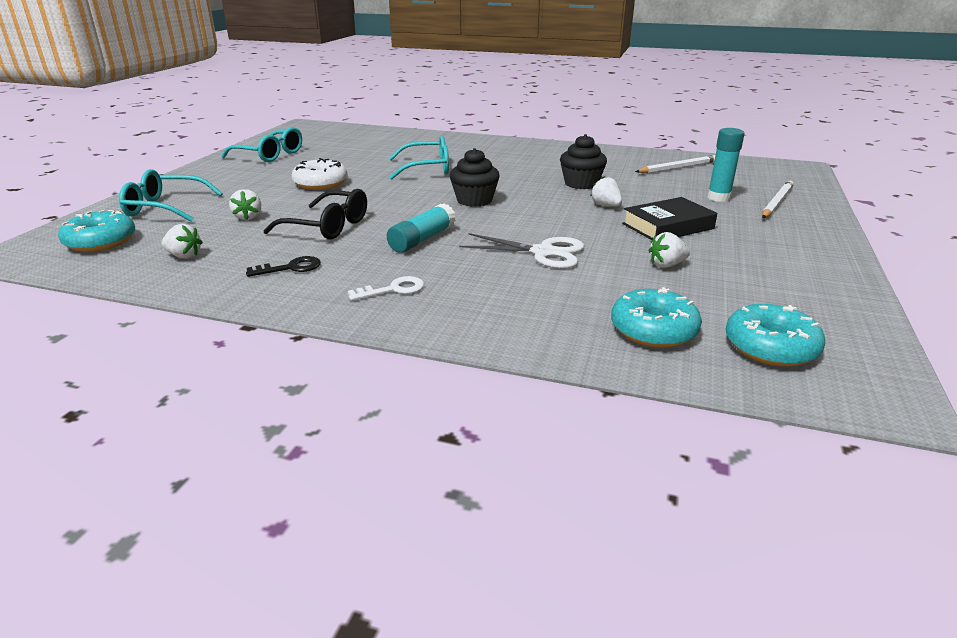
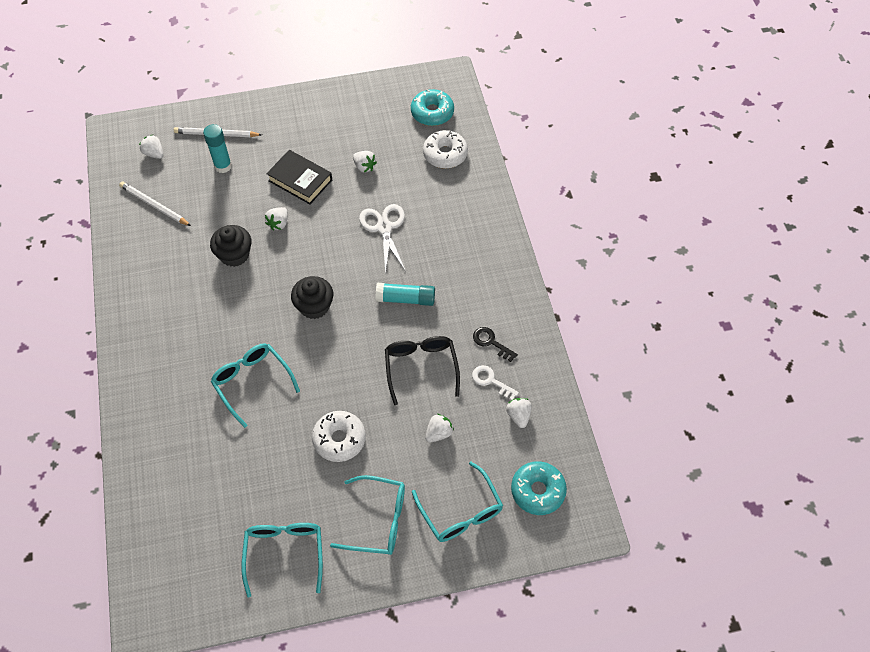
camera: 120 degrees left, 30 degrees up
white key [348,276,424,301] -> white key moved to [472,365,519,400]
turquoise donut [611,287,702,348] -> white donut [423,130,468,169]
none -> white strawberry [139,135,164,159]
none -> turquoise glasses [330,475,405,555]

